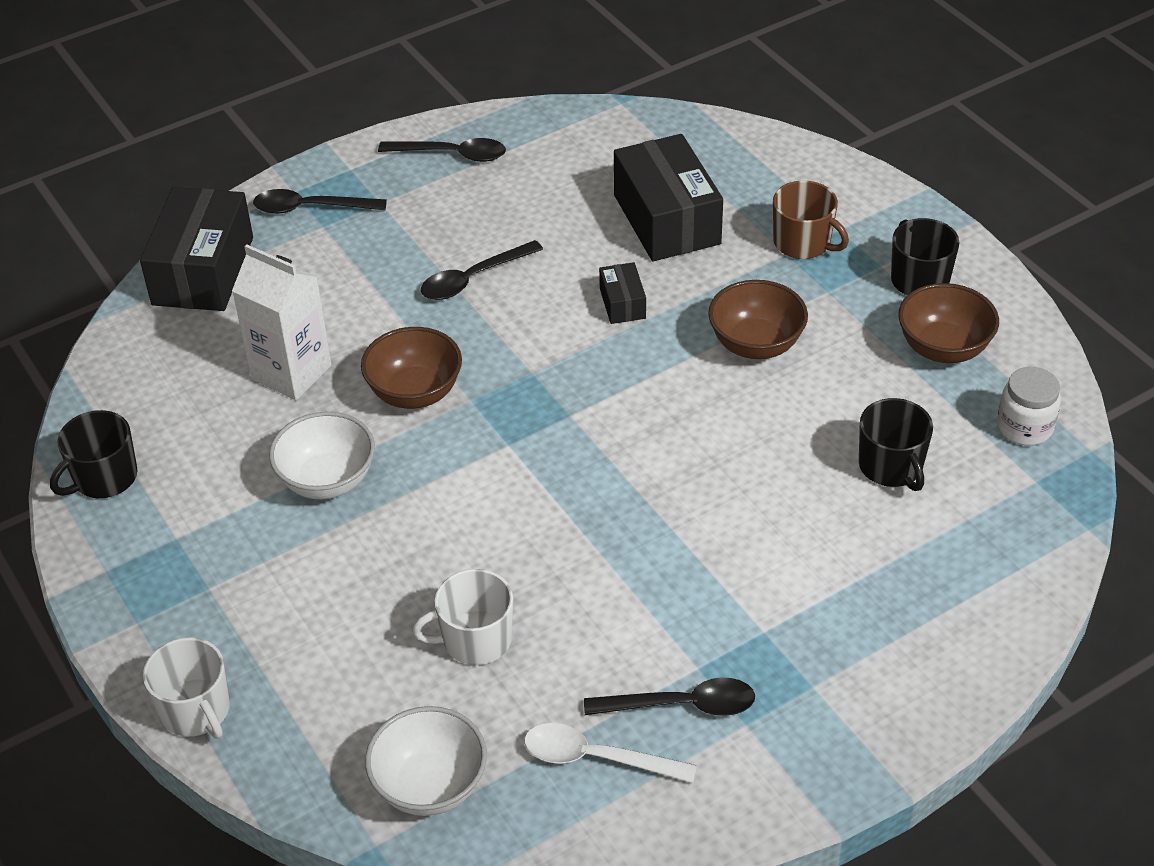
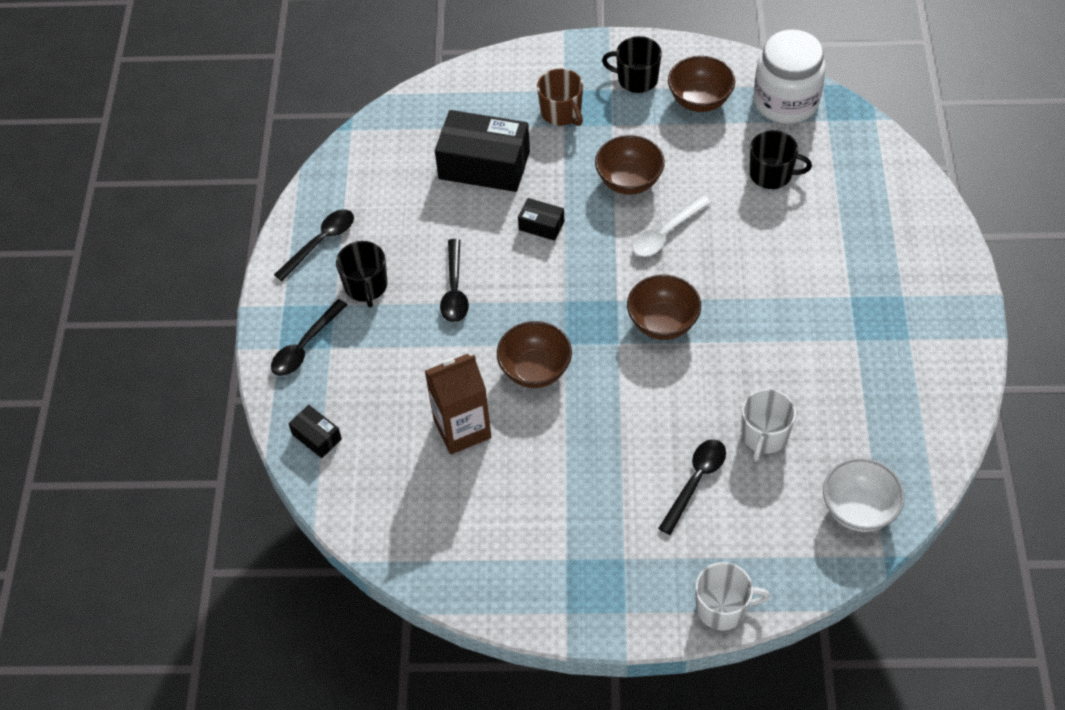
camera: 55 degrees left, 10 degrees up
black mug [50,410,138,498] -> black mug moved to [336,241,388,307]
black box [140,187,253,311] -> black box [288,405,342,458], size x0.47
white carton [232,244,331,400] -> brown carton [425,354,491,454]
white bowl [269,412,375,499] -> none
white spoon [524,723,697,783] -> white spoon moved to [632,195,712,257]
black spoon [584,677,755,716] -> black spoon moved to [658,439,726,535]
brown mug [773,181,849,259] -> brown mug turned 75 degrees clockwise [537,69,583,126]
white jar [997,367,1061,446] -> white jar [754,29,826,124], size x1.80
none -> brown bowl [627,275,701,340]

